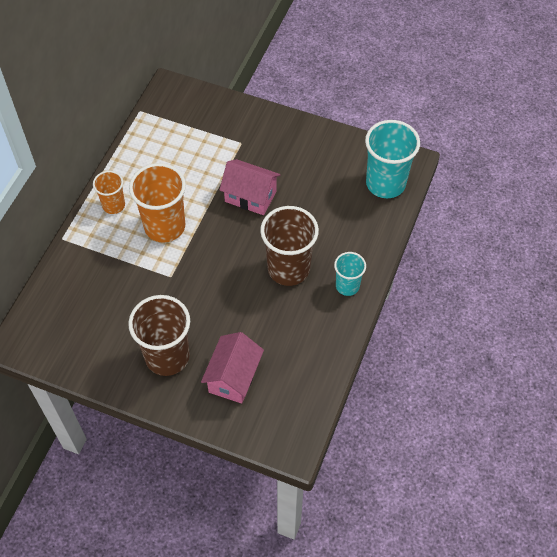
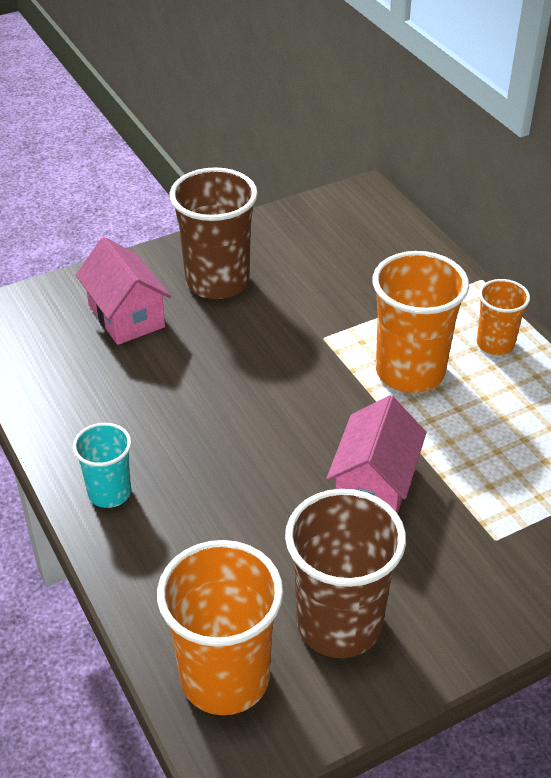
camera: 130 degrees right, 15 degrees down
pink house [219,159,280,215] -> pink house turned 45 degrees counterclockwise [326,395,427,514]
brown cup [260,206,319,286] -> brown cup moved to [285,489,406,658]
turquoise cup [365,120,420,198] -> orange cup [157,540,283,715]

